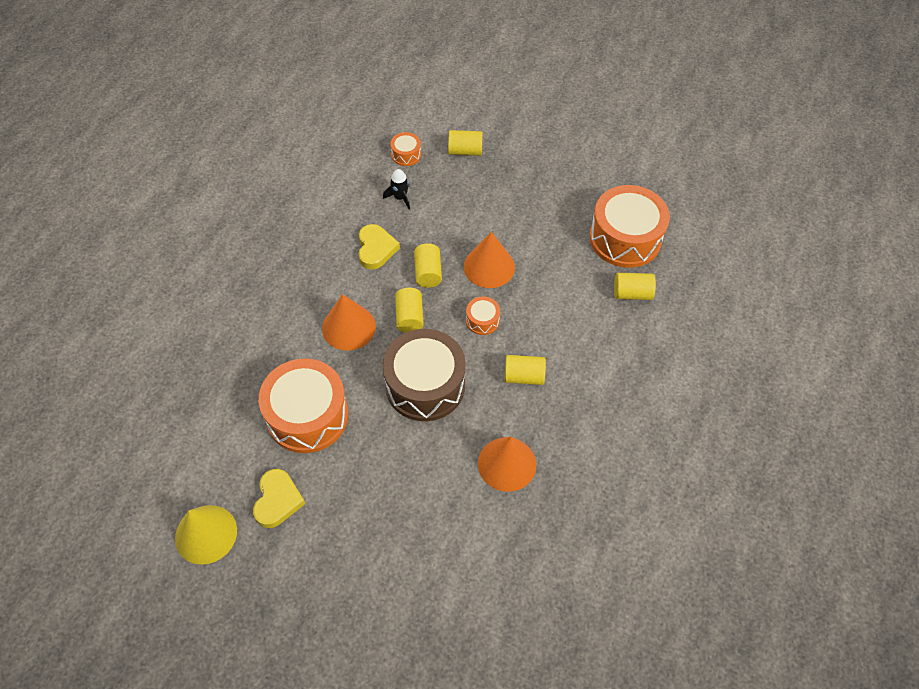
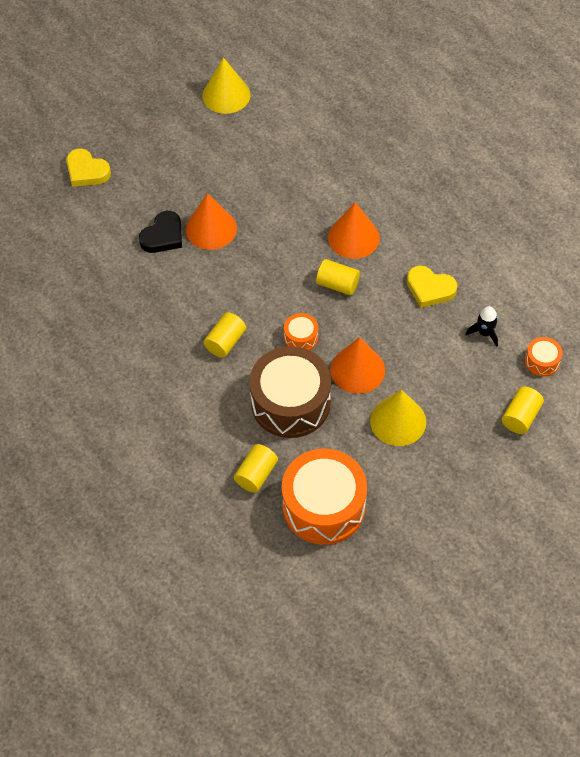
camera: 120 degrees right, 0 degrees up
yellow heart [253,469,305,528] -> yellow heart moved to [66,149,111,187]
orange drum [259,358,349,453] -> none
brown drum [382,329,466,421] -> brown drum moved to [249,346,331,438]
yellow cylinder [414,243,442,288] -> none
orange cone [478,437,536,492] -> orange cone moved to [186,193,237,250]
none -> black heart [139,211,182,253]
none -> yellow cone [370,390,426,446]

